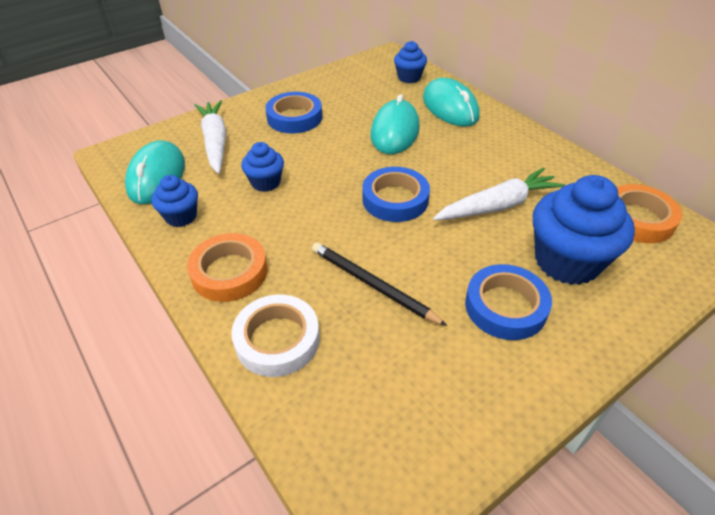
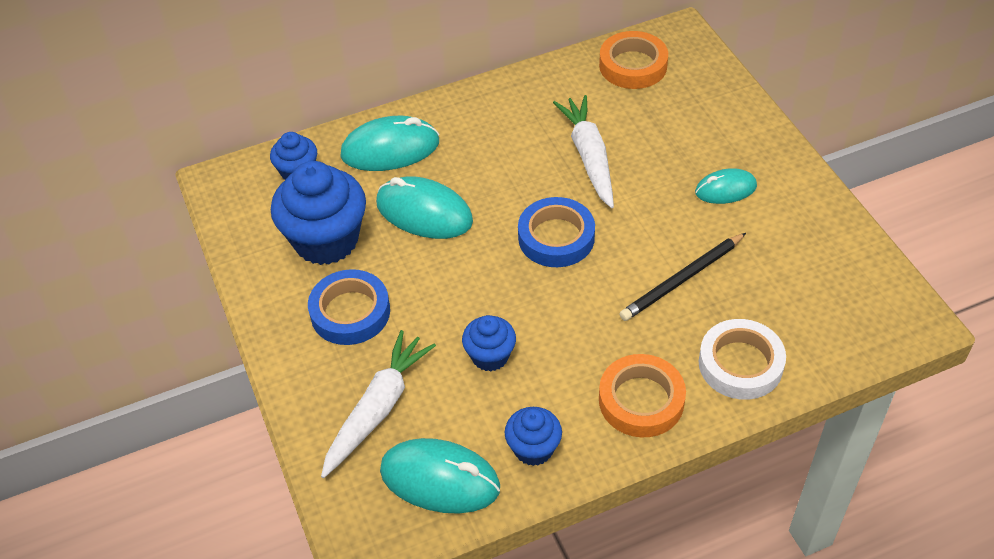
camera: 75 degrees left, 5 degrees up
white carrot [194,100,226,174] -> white carrot turned 120 degrees clockwise [321,330,436,478]
blue tape [465,264,552,340] -> turquoise mouse [695,168,757,204]
blue cupcake [533,175,635,285] -> blue cupcake moved to [271,161,366,265]

